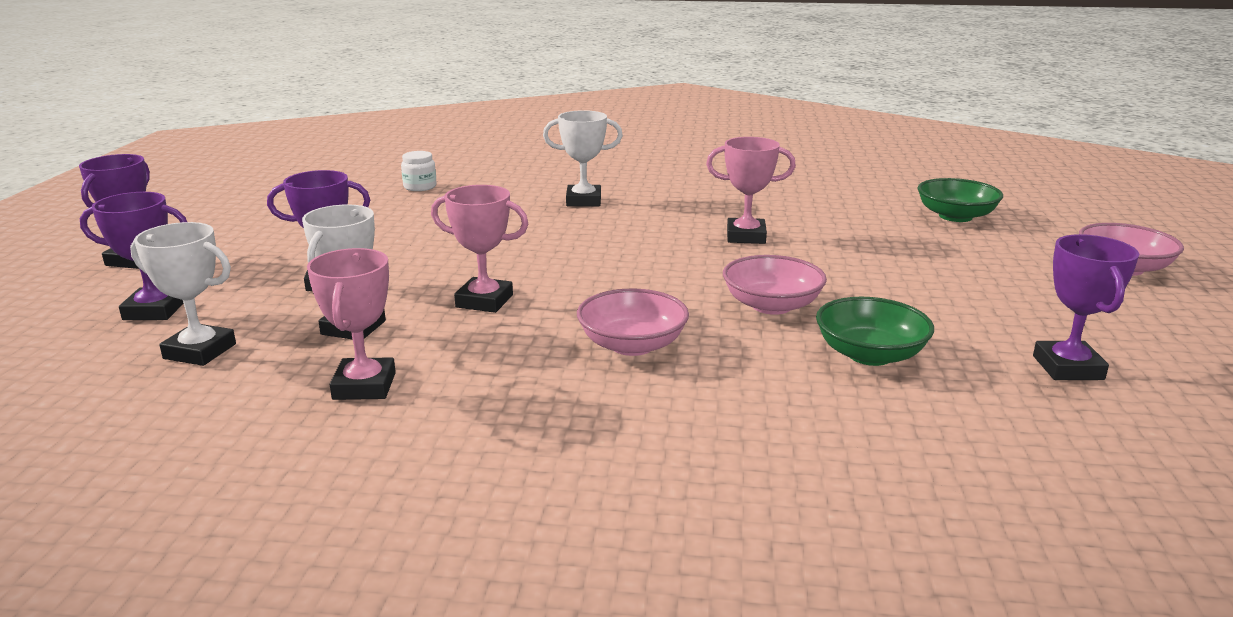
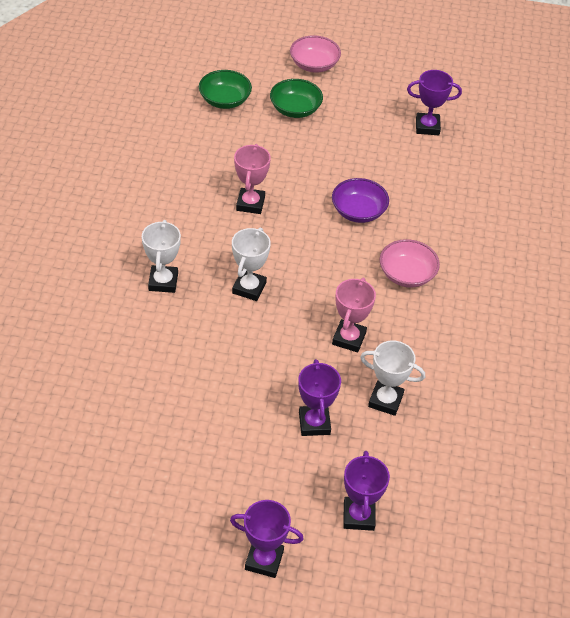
camera: 90 degrees left, 25 degrees up
white trophy [130,222,236,366] -> white trophy moved to [232,228,271,301]
pink trophy [307,248,396,400] -> none
white jar [401,151,437,191] -> none
pink bowl [723,255,827,315] -> purple bowl [332,178,389,223]
green bowl [816,297,934,366] -> green bowl moved to [270,79,323,118]

